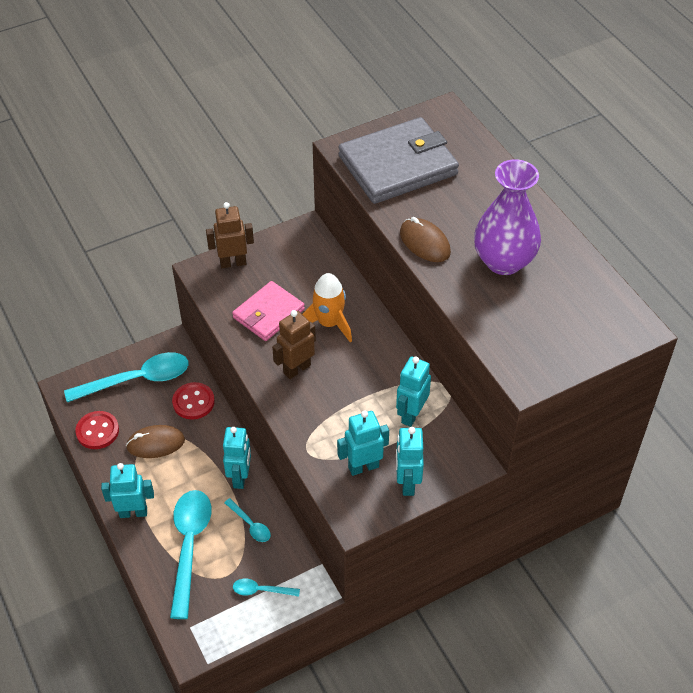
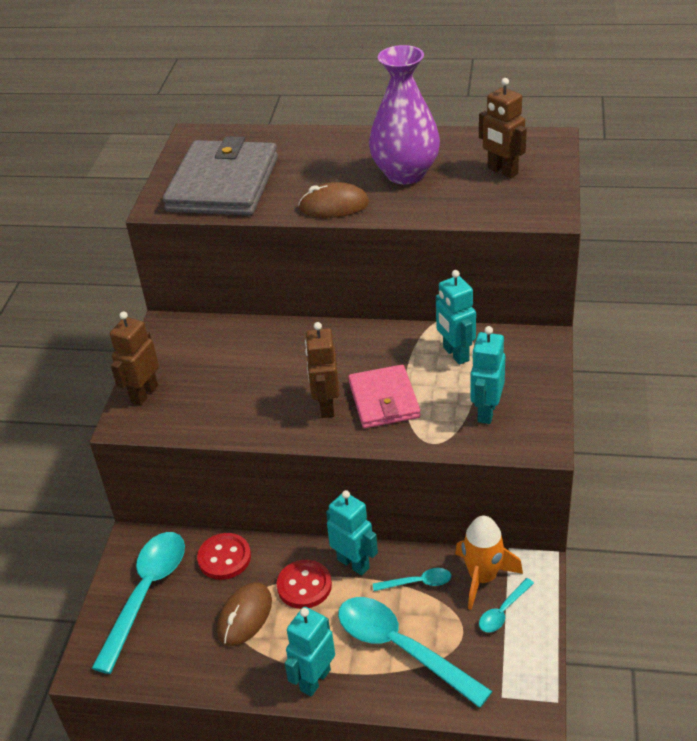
camera: 50 degrees left, 10 degrees down
red button [75,411,119,449] -> red button moved to [277,560,332,609]
pink wallet [232,281,305,341] -> pink wallet moved to [348,365,421,428]
orange rocket [302,273,352,342] -> orange rocket moved to [455,516,523,610]
turquoise robot [396,427,424,496] -> none
none -> brown robot [479,78,527,178]

